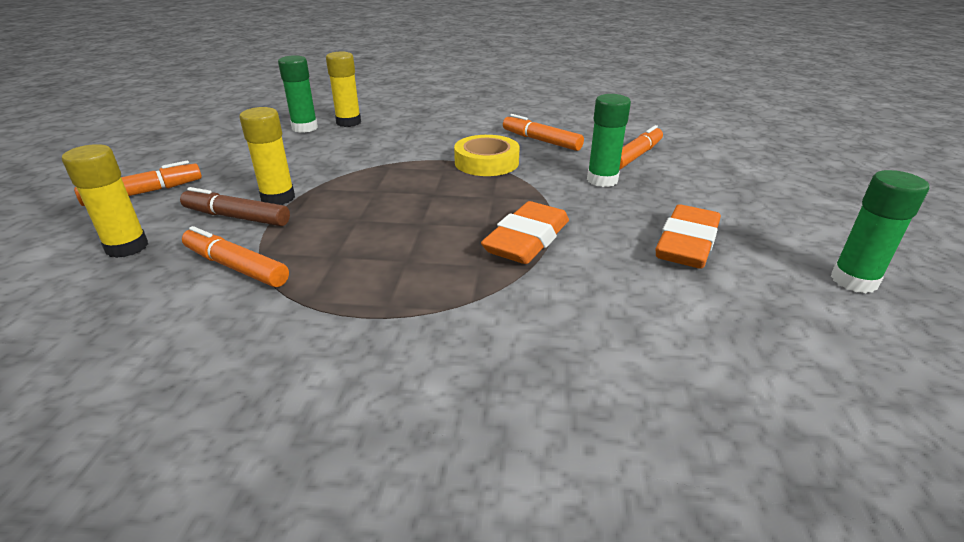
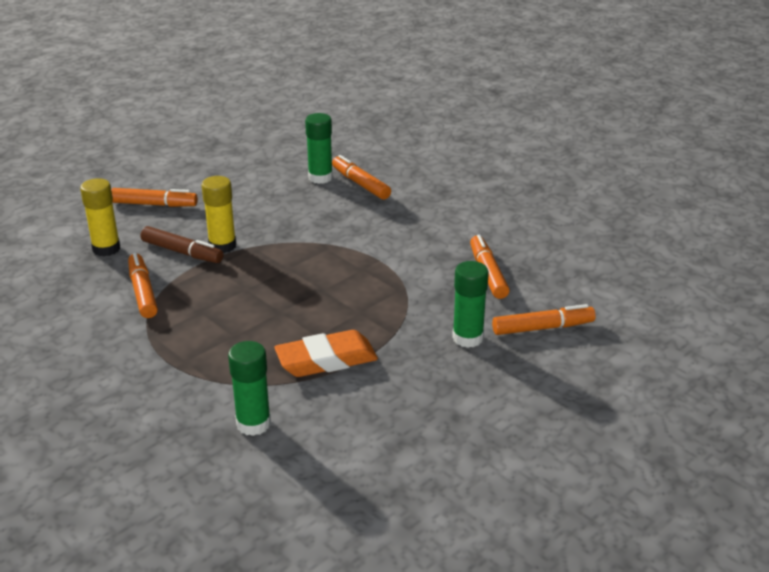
camera: 40 degrees right, 0 degrees up
brown marker [180,187,290,226] -> brown marker turned 150 degrees clockwise [141,226,224,263]
yellow glue stick [326,52,361,127] -> orange marker [332,155,391,200]
yellow tape [454,135,520,176] -> none
orange eraser [656,204,721,269] -> none
green glue stick [831,170,929,293] -> green glue stick moved to [228,341,271,436]

